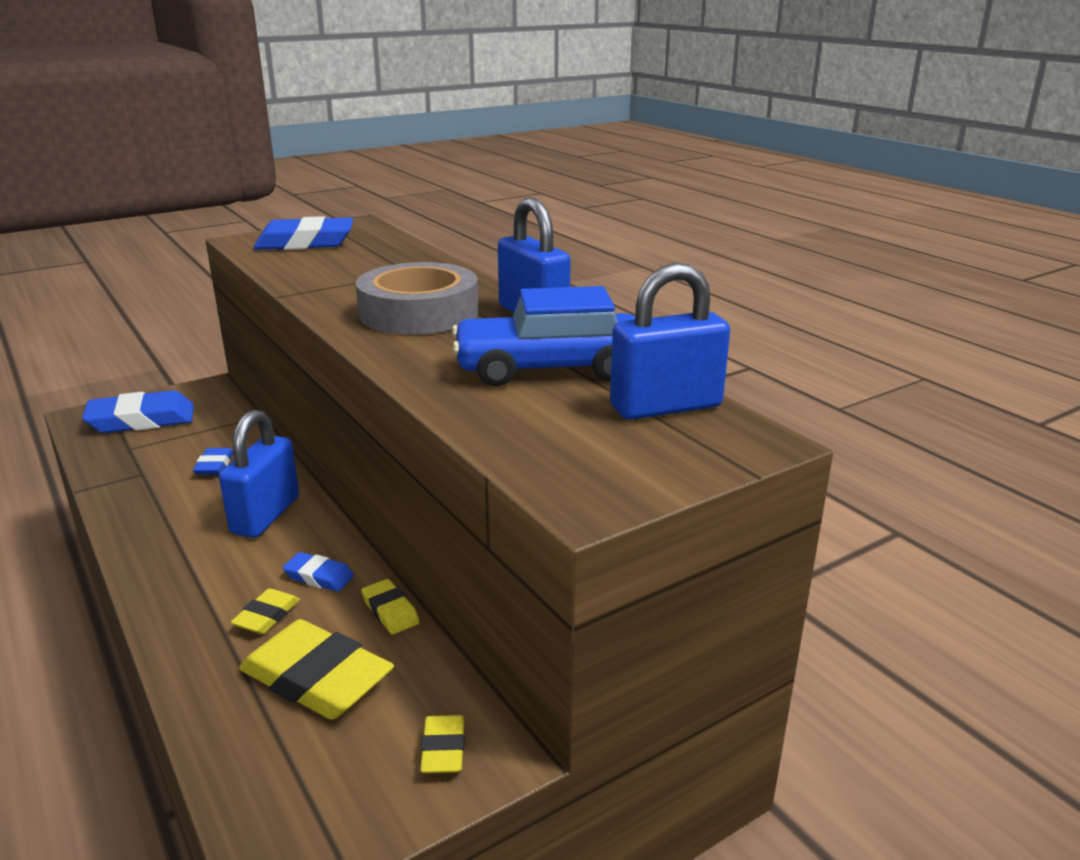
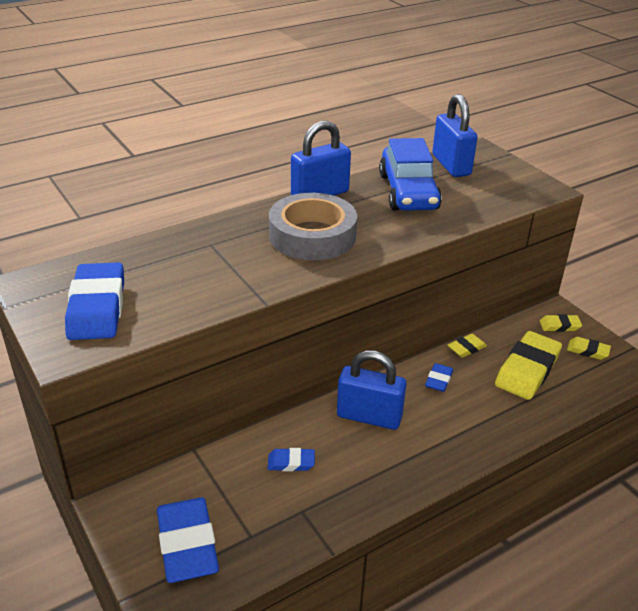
camera: 90 degrees left, 10 degrees up
yellow eraser [230,588,300,634] -> yellow eraser moved to [567,337,611,360]

